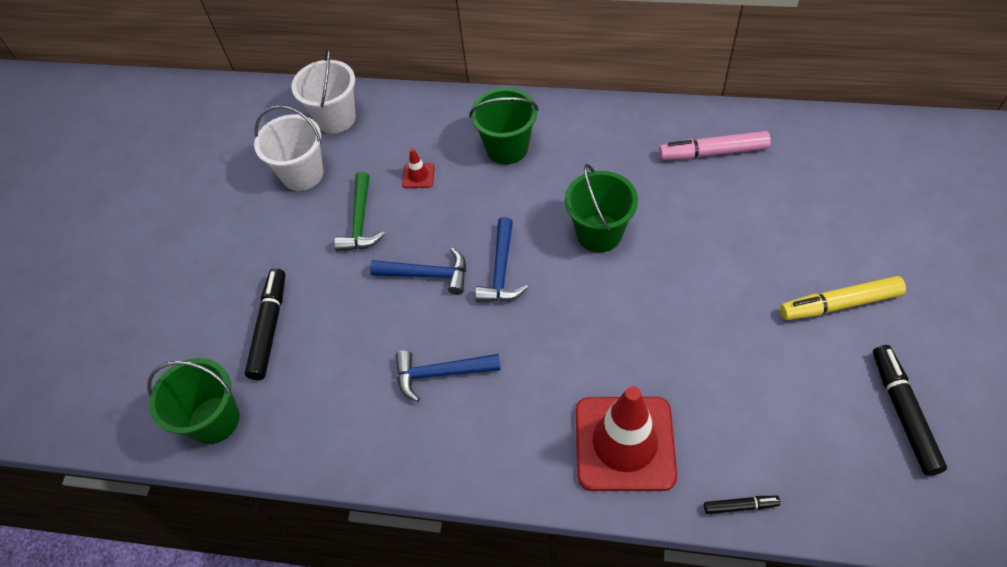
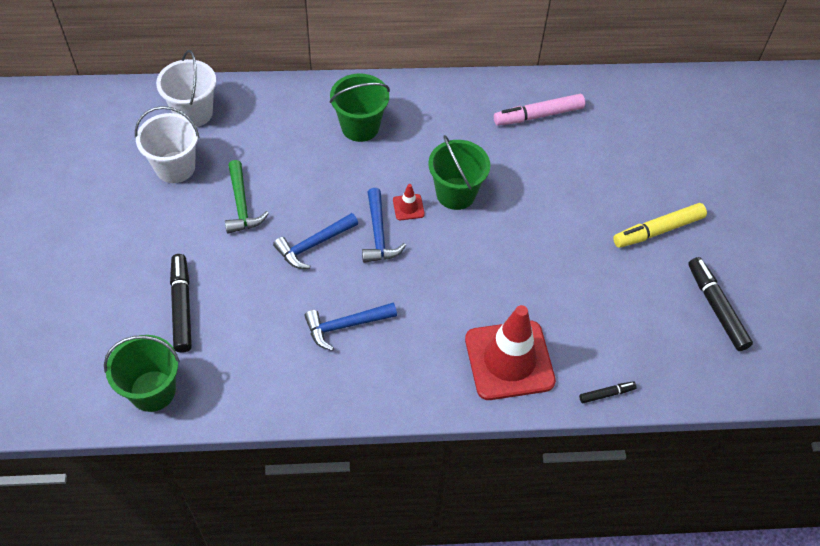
camera: 20 degrees left, 0 degrees up
blue hammer [370,248,466,295] -> blue hammer turned 150 degrees clockwise [273,213,358,269]
red traffic cone [402,148,435,188] -> red traffic cone moved to [393,184,425,220]

